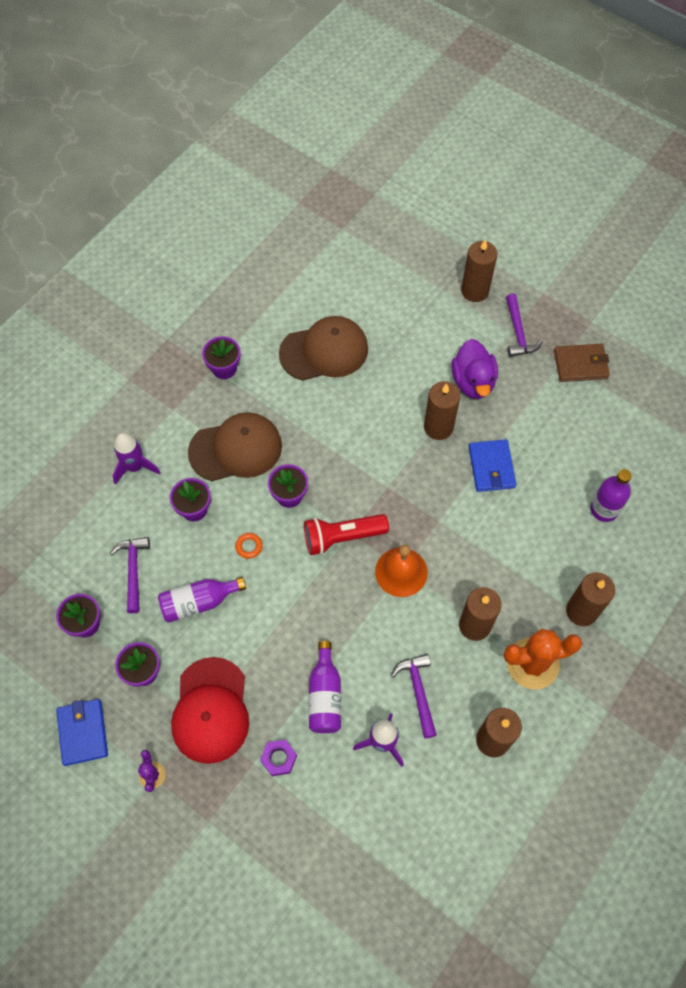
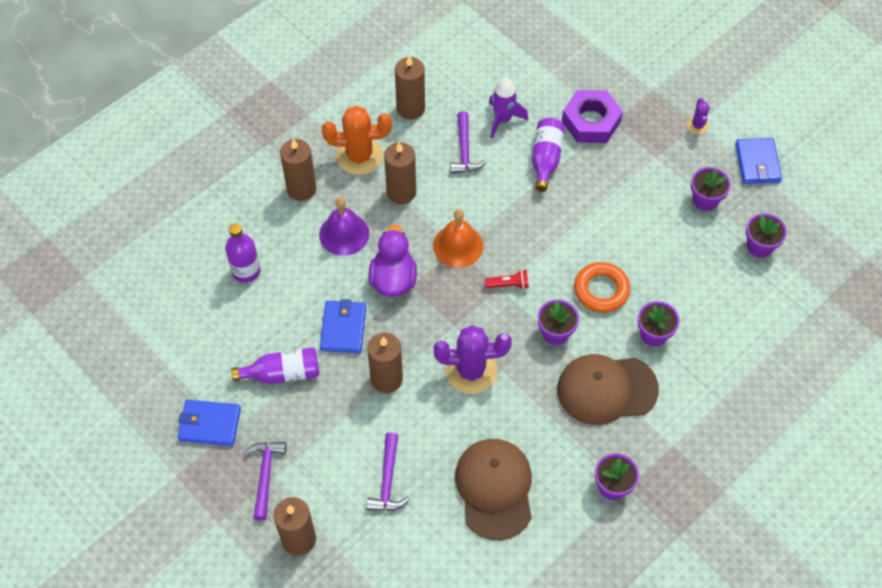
camera: 170 degrees left, 5 degrees down
purple hammer [110,537,150,614] -> purple hammer moved to [366,433,410,511]
purple rocket [112,433,161,485] -> none
purple bottle [158,577,246,623] -> purple bottle moved to [231,347,319,384]
red cap [171,657,249,764] -> none
orange ring [235,533,263,559] -> orange ring [574,262,630,313], size x2.08
purple nut [260,740,297,776] -> purple nut [562,90,623,143], size x1.92
brown cap [279,316,368,381] -> brown cap turned 90 degrees clockwise [455,439,532,540]
red flashlight [304,514,389,555] -> red flashlight [485,270,529,289], size x0.53
purple duck [451,339,498,399] -> purple duck moved to [369,224,417,297]
brown wallet [554,344,610,382] -> blue wallet [178,400,241,446]
none -> purple bell [319,197,369,256]
none -> purple cactus [434,325,512,394]

